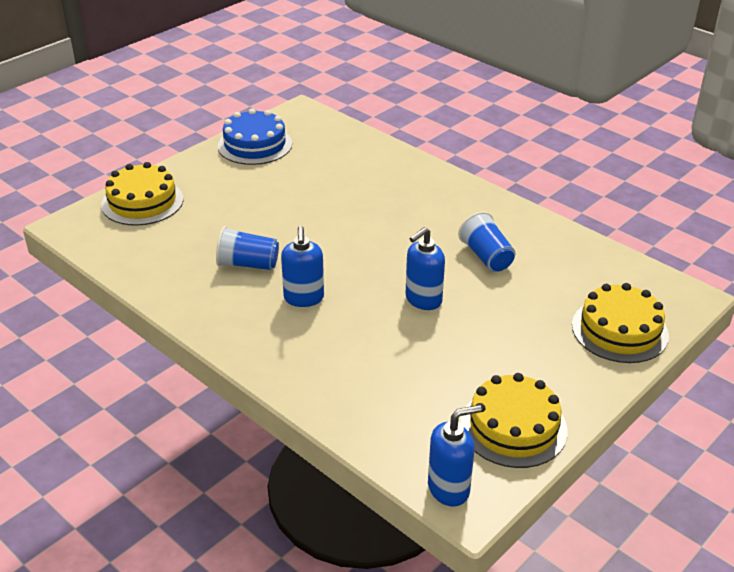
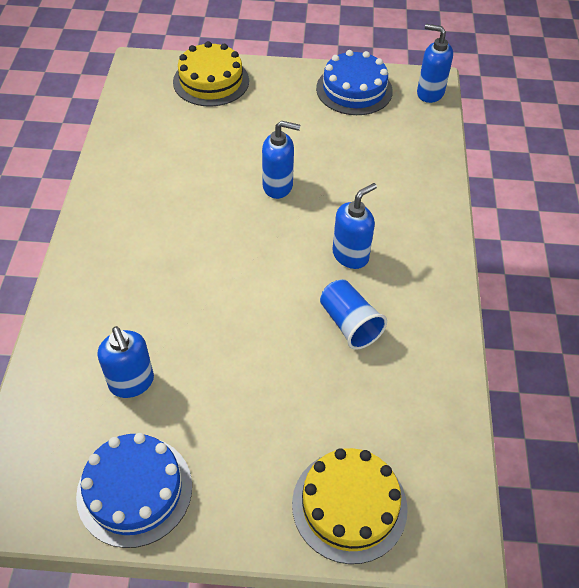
camera: 130 degrees left, 15 degrees up
blue cup [458,212,515,272] -> none
yellow cake [461,373,568,468] -> blue cake [316,50,393,115]
none -> blue soap dispenser [98,326,154,398]

